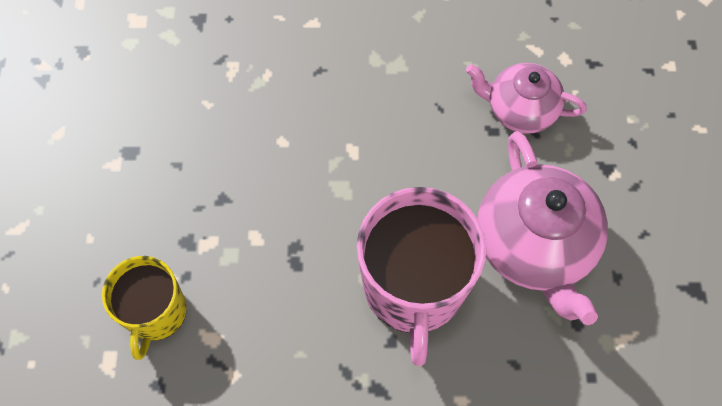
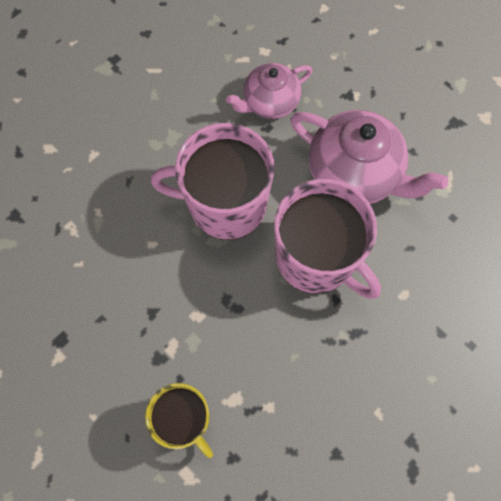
camera: 45 degrees left, 5 degrees up
none -> pink mug [151,123,274,240]

